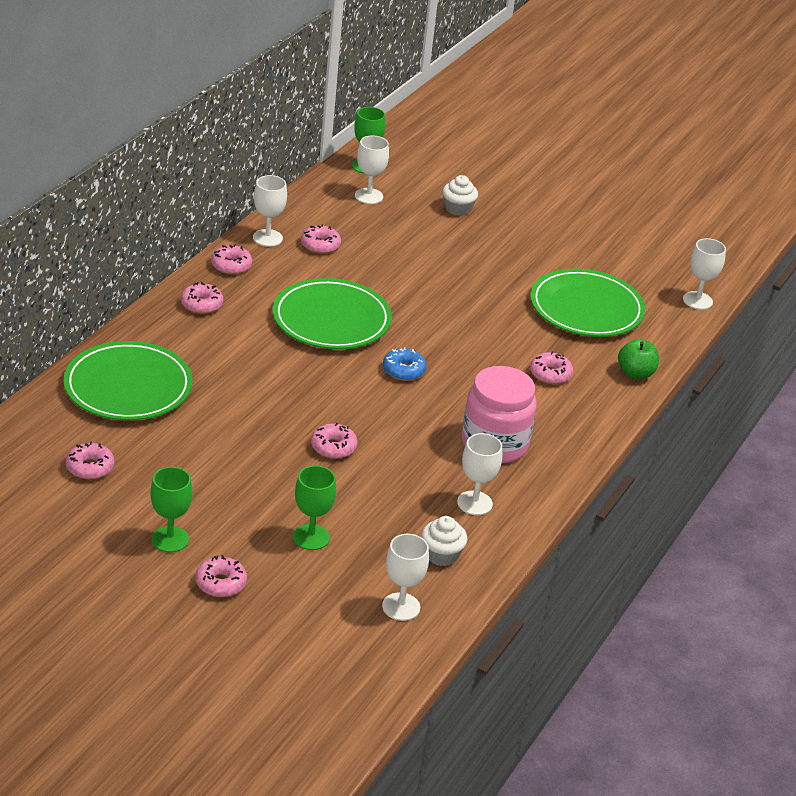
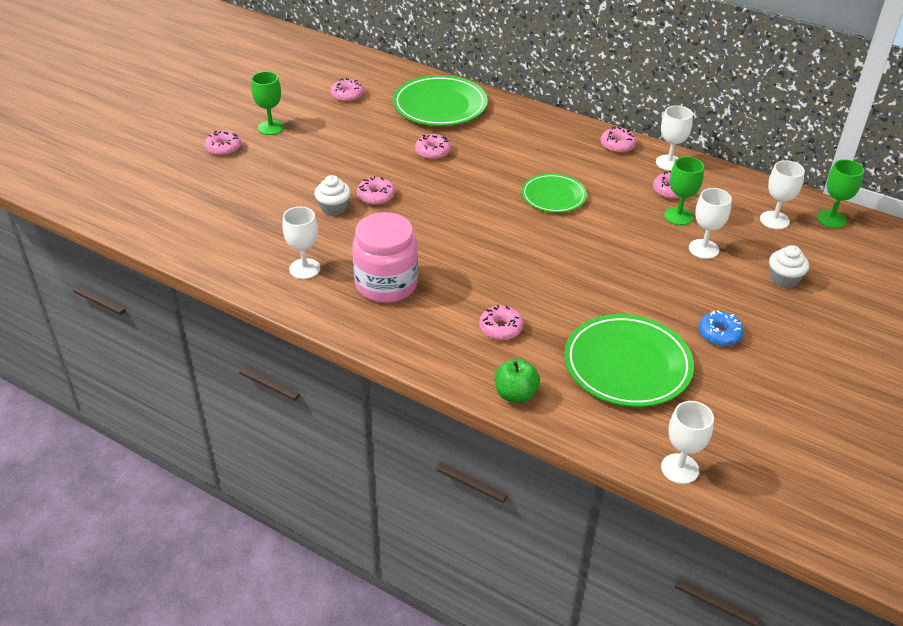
camera: 95 degrees right, 5 degrees up
pink donut [181,282,223,314] -> pink donut moved to [415,134,451,160]
green plate [273,278,392,349] -> green plate [521,173,587,213], size x0.61
green goblet [293,465,336,550] -> green goblet moved to [664,157,704,225]
white goblet [382,534,429,621] -> white goblet moved to [689,188,732,259]
blue donut [383,347,426,381] -> blue donut moved to [699,310,744,346]
white cupcake [421,516,467,566] -> white cupcake moved to [314,175,351,216]

